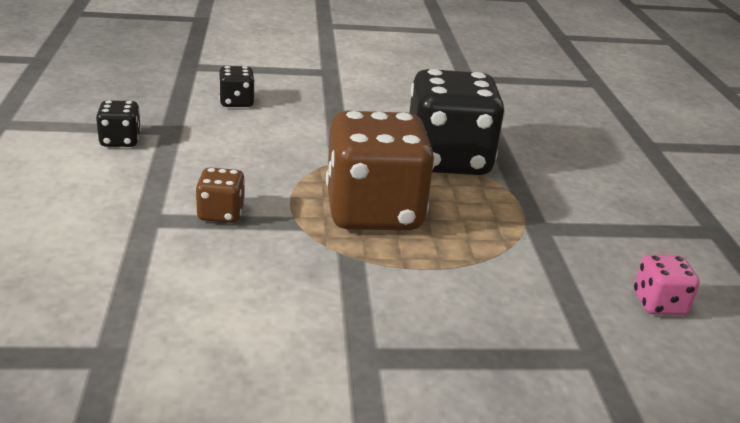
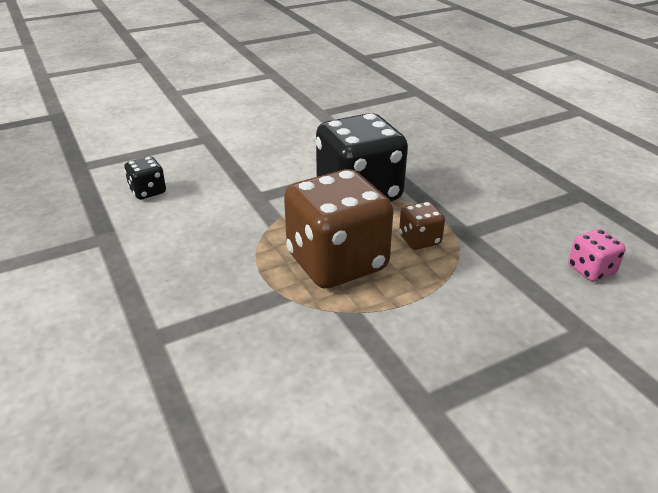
camera: 20 degrees left, 5 degrees up
black dice [96,100,141,147] -> none
brown dice [195,167,245,223] -> brown dice moved to [399,202,445,250]

